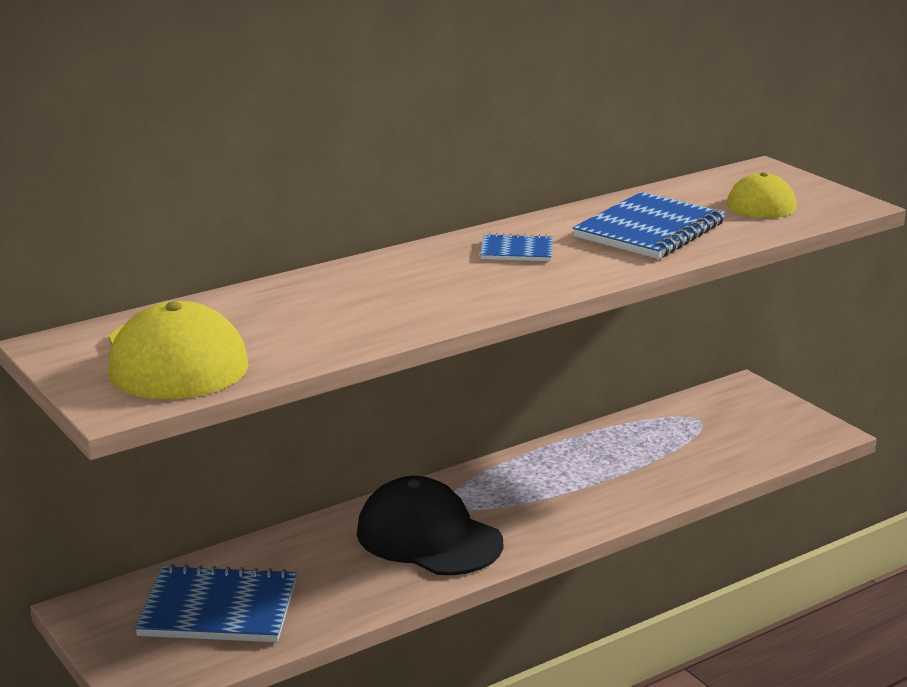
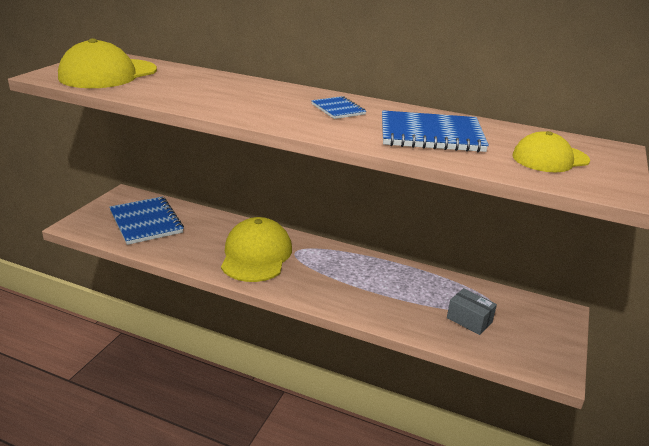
camera: 55 degrees right, 5 degrees up
black cap [357,476,503,575] -> yellow cap [221,217,292,282]
none -> grey box [447,288,497,335]

